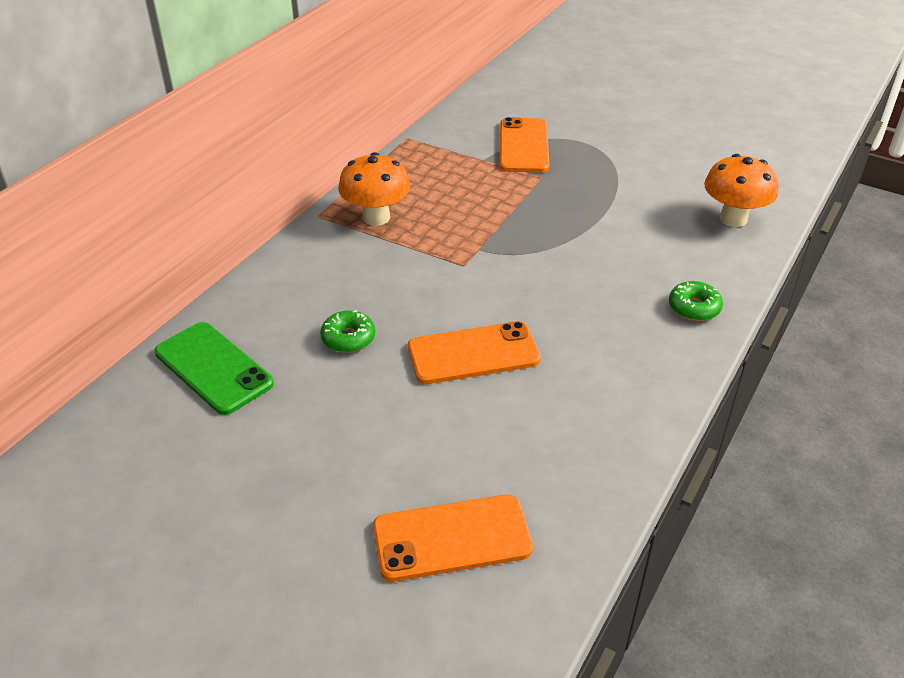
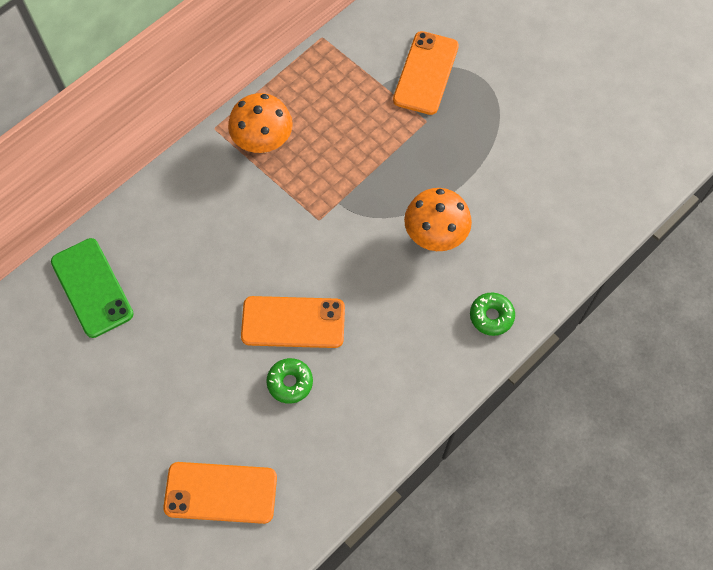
camera: 15 degrees right, 25 degrees up
green donut [320,310,375,353] -> green donut moved to [266,358,313,404]
orange mushroom [704,154,779,227] -> orange mushroom moved to [404,188,472,251]

